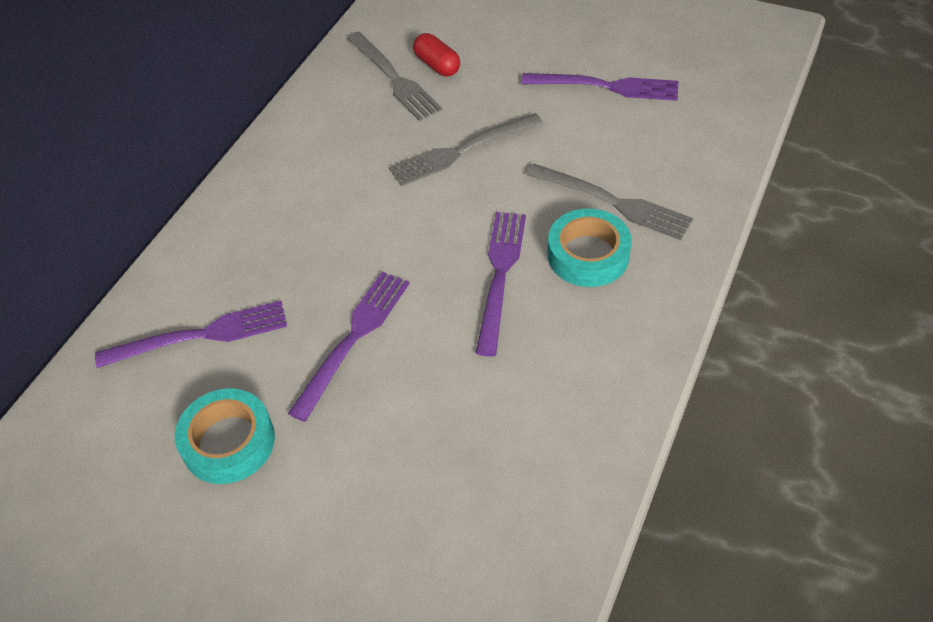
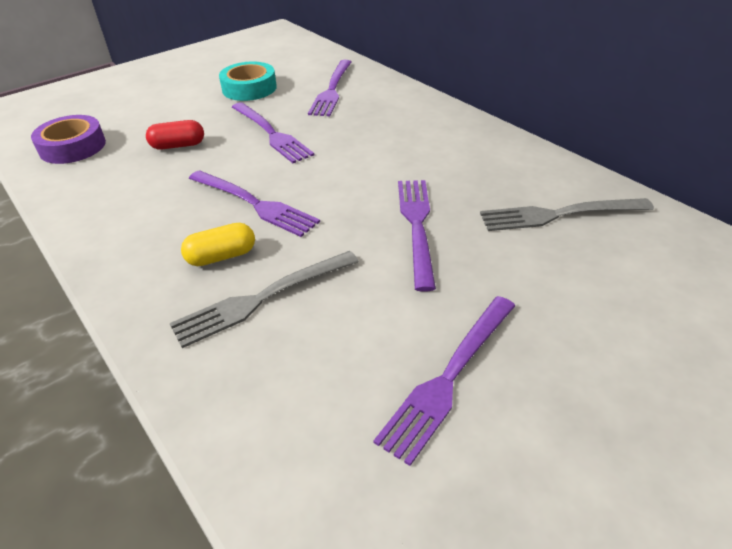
camera: 115 degrees right, 10 degrees down
grey fork [389,113,543,186] -> purple fork [398,180,436,292]
red capsule [413,33,460,76] -> red capsule moved to [146,120,204,150]
turquoise tape [548,208,632,287] -> yellow capsule [181,223,255,266]
none -> purple tape [31,115,106,164]

